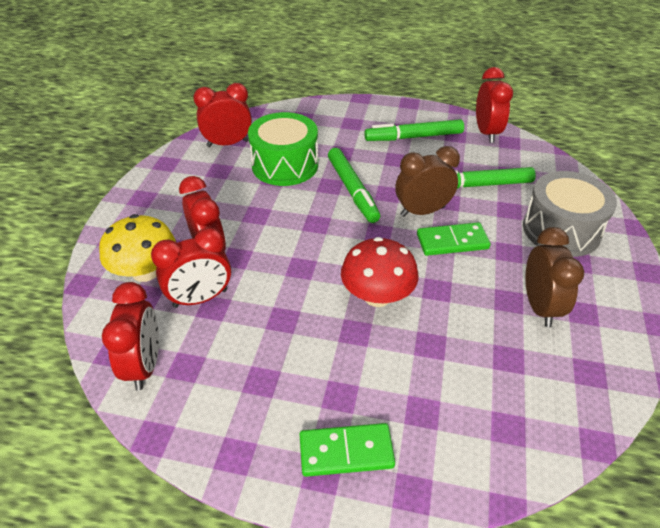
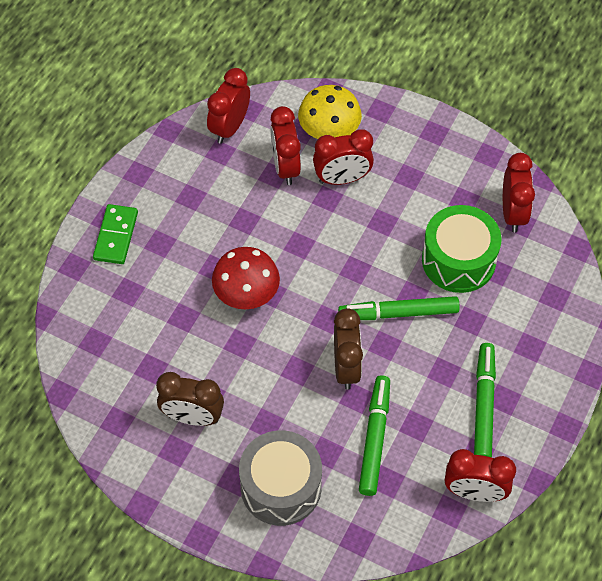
camera: 105 degrees right, 15 degrees up
red clock [102,282,159,390] -> red clock turned 105 degrees clockwise [207,68,250,144]
green domino [417,222,491,256] -> none

